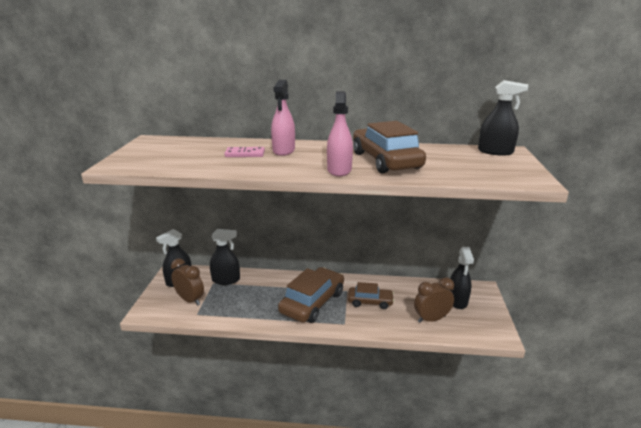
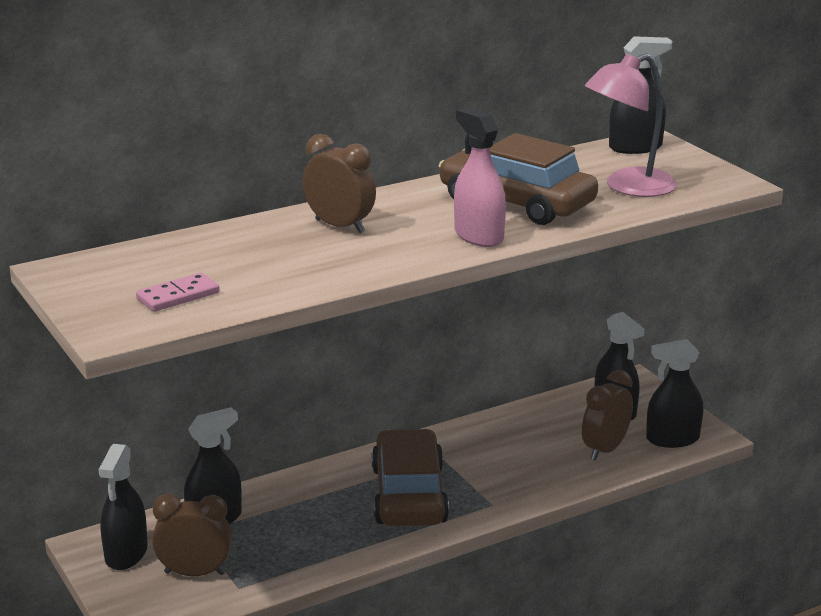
camera: 35 degrees left, 0 degrees up
pink domino [224,147,265,157] -> pink domino moved to [136,273,220,312]
pink spray bottle [271,80,295,156] -> brown clock [303,134,376,233]
brown car [348,282,394,309] -> none
none -> pink lamp [585,53,677,197]
none -> black spray bottle [646,339,703,448]

